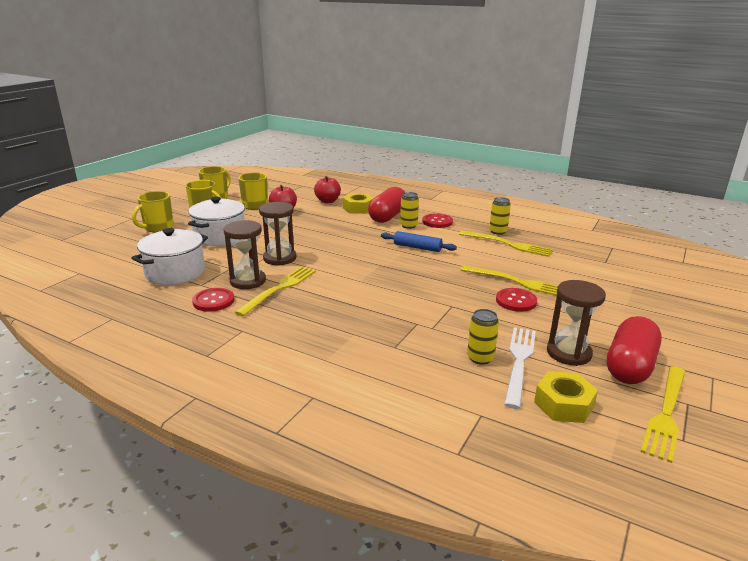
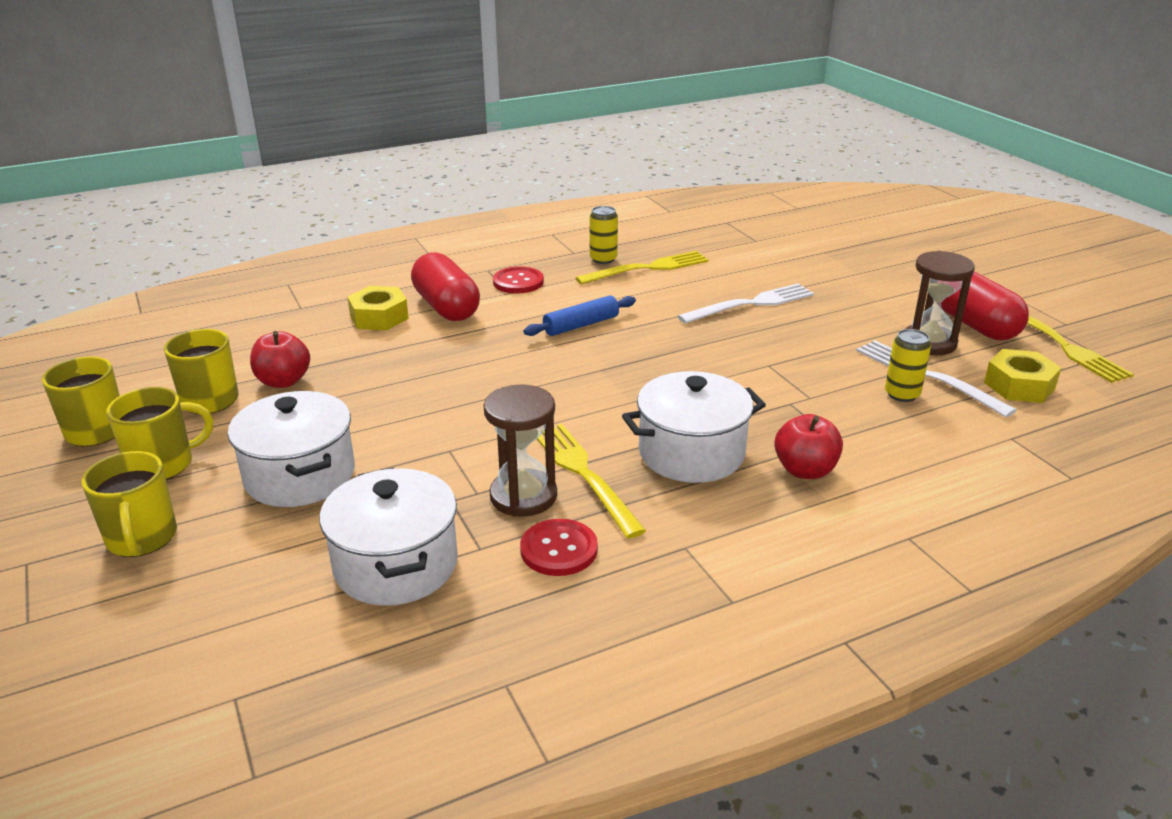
camera: 55 degrees left, 5 degrees up
brown hourglass [259,202,296,266] -> none
red apple [314,176,341,203] -> red apple moved to [774,414,843,479]
yellow can [400,192,419,229] -> none
yellow fork [461,265,558,296] -> white fork [678,283,814,324]
red button [496,288,537,312] -> none
none -> white pot [622,371,766,483]

